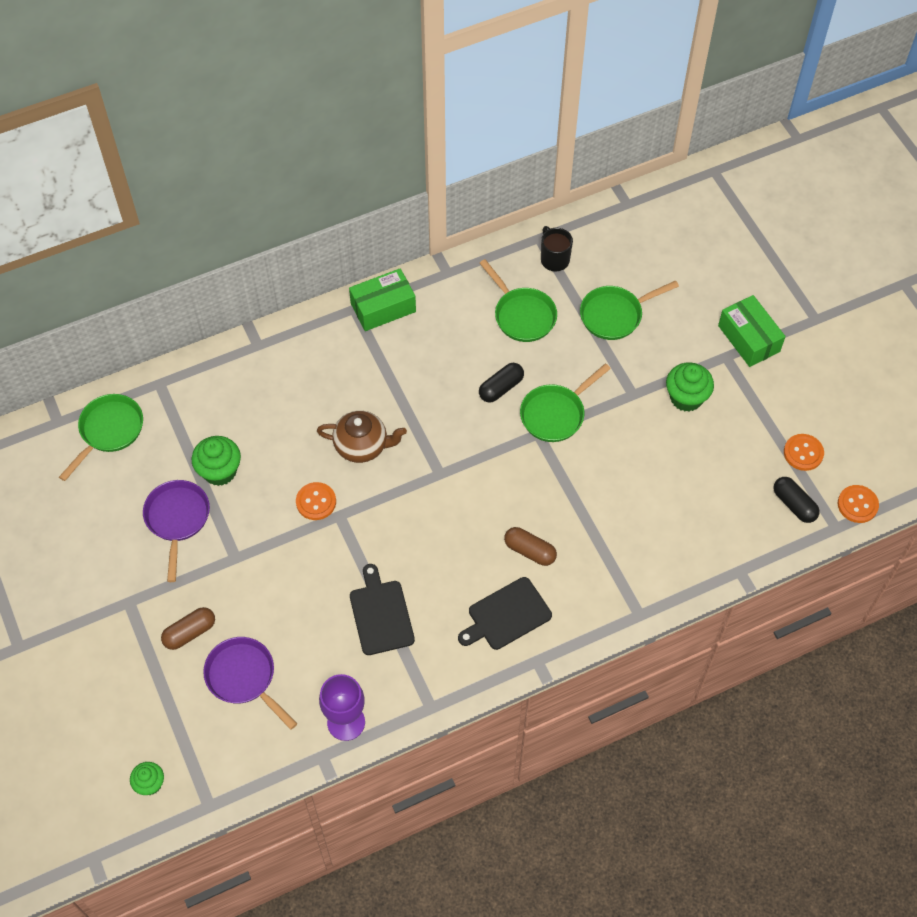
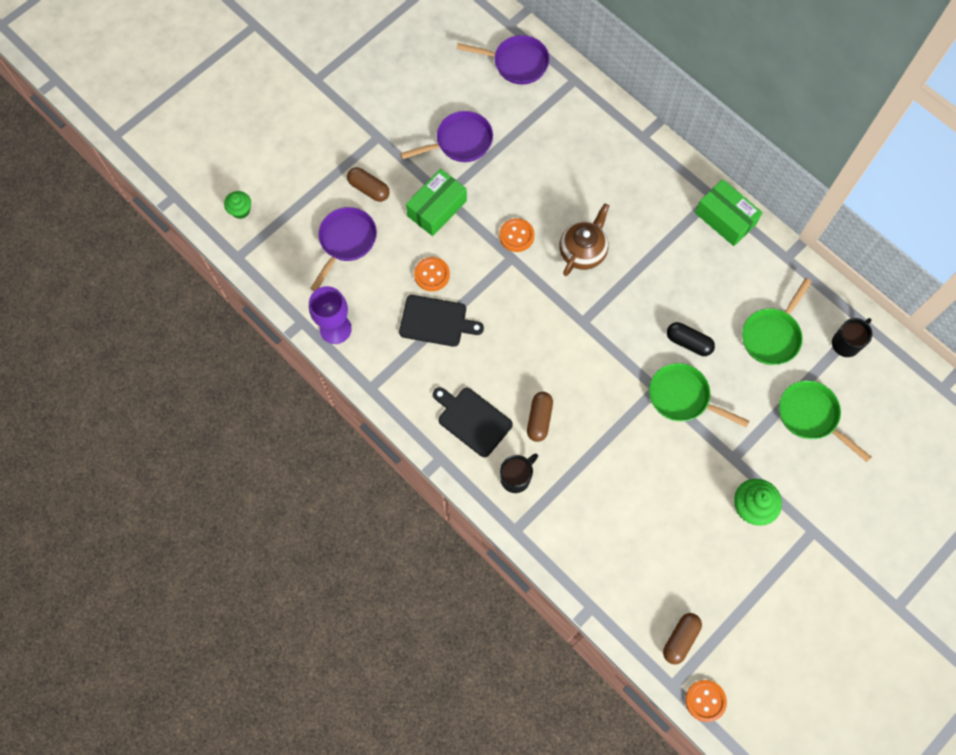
camera: 70 degrees right, 10 degrees up
green pan [59,394,143,481] -> purple pan [457,35,550,84]
green cupcake [192,436,241,486] -> none
brown teapot [317,411,407,463] -> brown teapot turned 135 degrees counterclockwise [559,203,609,276]
black cutting board [350,564,415,655] -> black cutting board turned 45 degrees clockwise [399,295,484,347]
green box [718,295,786,367] -> green box moved to [406,169,467,236]
black capsule [774,477,820,523] -> brown capsule [663,613,702,664]
orange button [784,434,824,471] -> orange button moved to [414,257,450,291]
none -> black mug [500,453,538,493]

